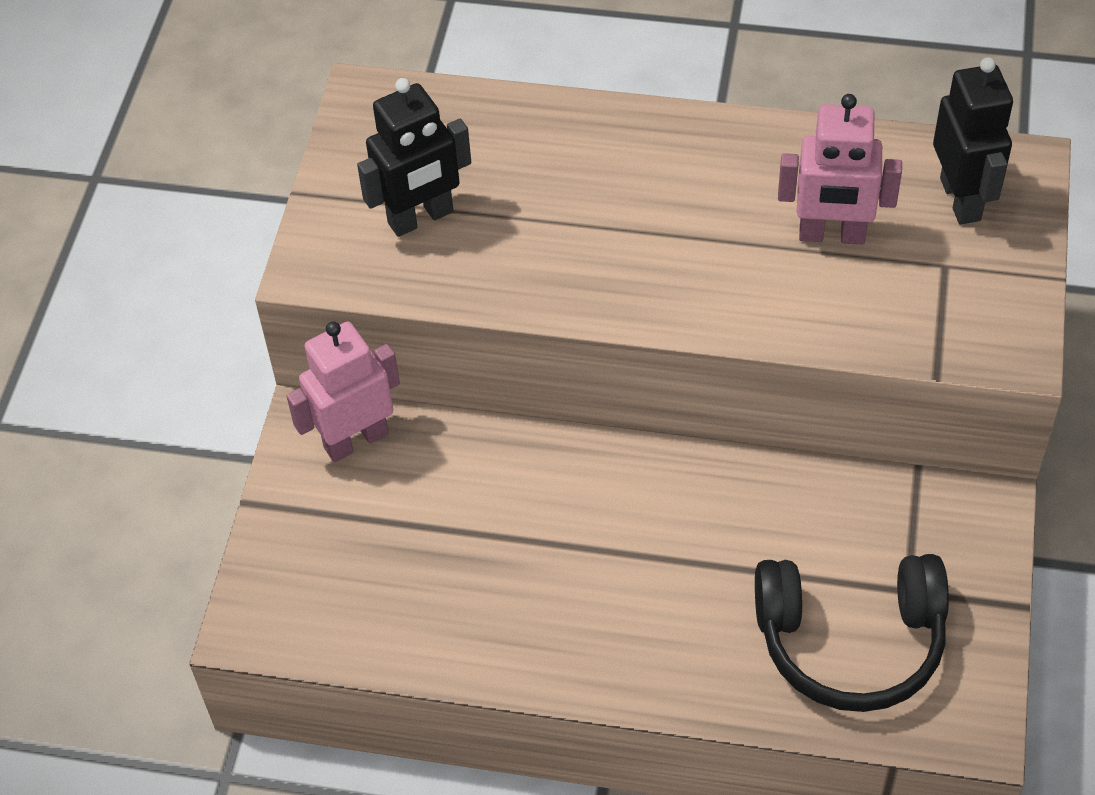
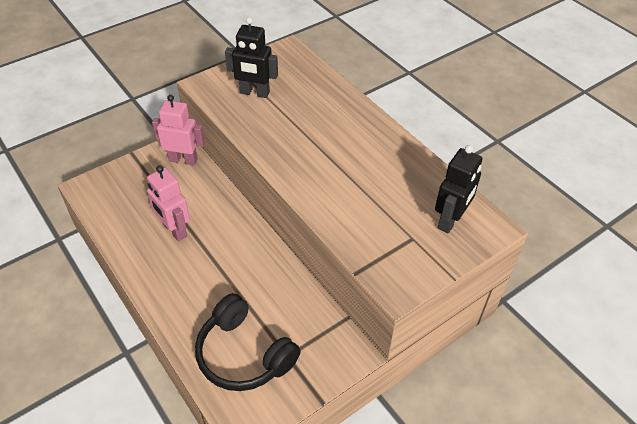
camera: 40 degrees right, 5 degrees down
pink robot [778,94,902,245] -> pink robot moved to [147,165,190,242]

